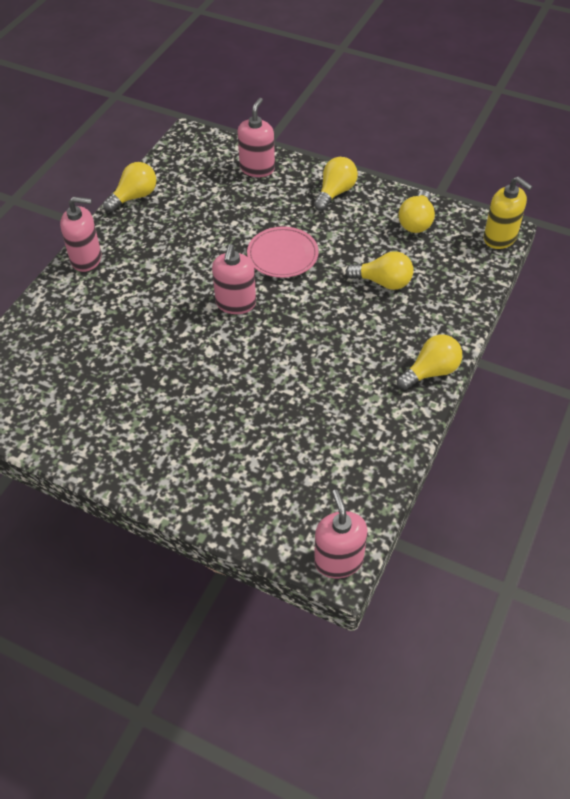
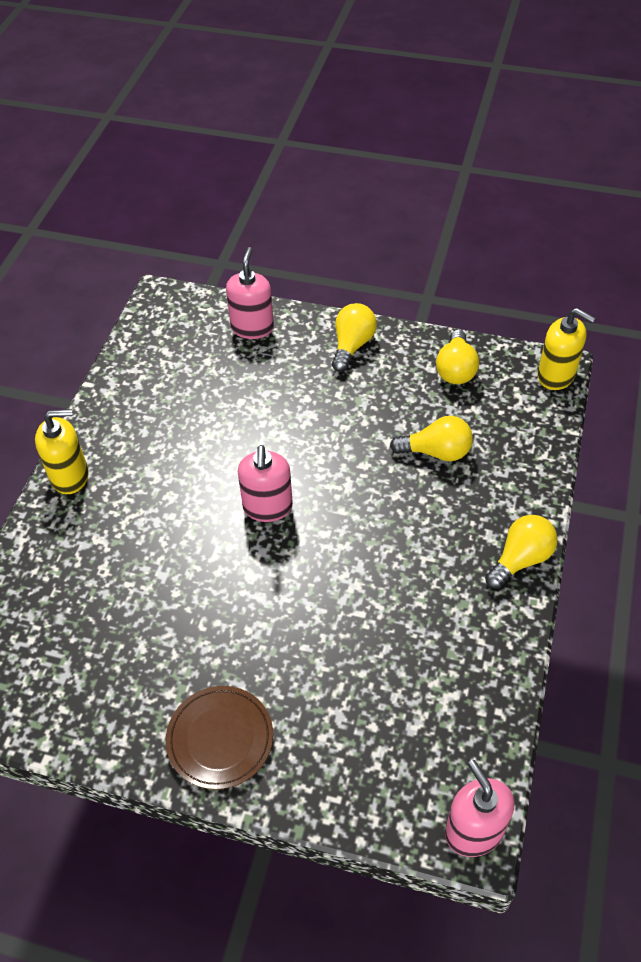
camera: 10 degrees left, 0 degrees up
pink soap dispenser [60,197,101,272] -> yellow soap dispenser [35,409,89,494]
yellow light bulb [103,162,156,212] -> none
pink plate [247,226,319,278] -> none
none -> brown plate [166,686,273,790]

